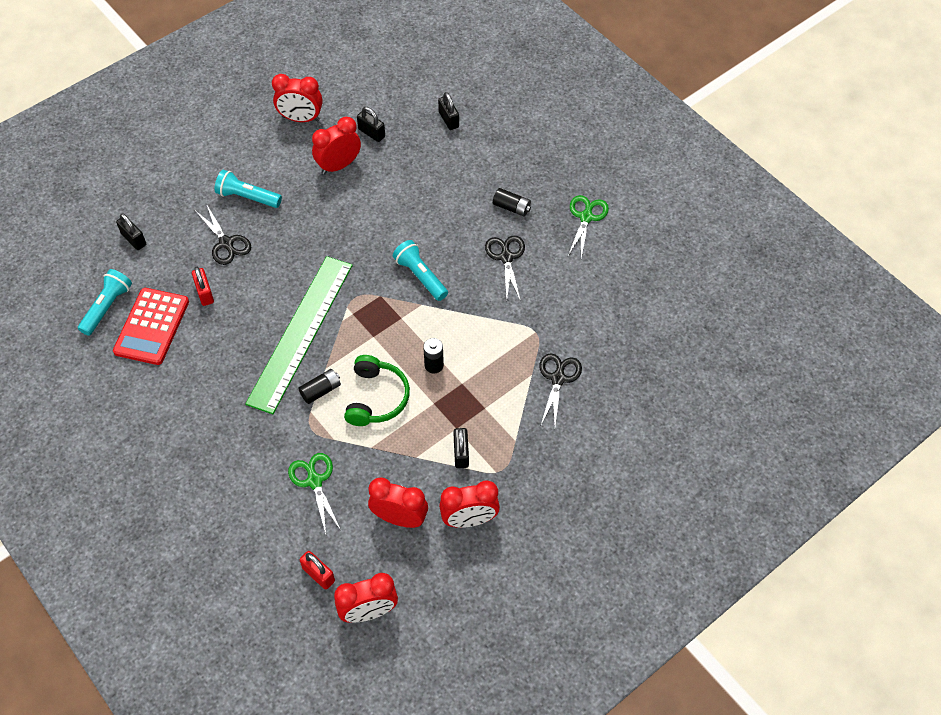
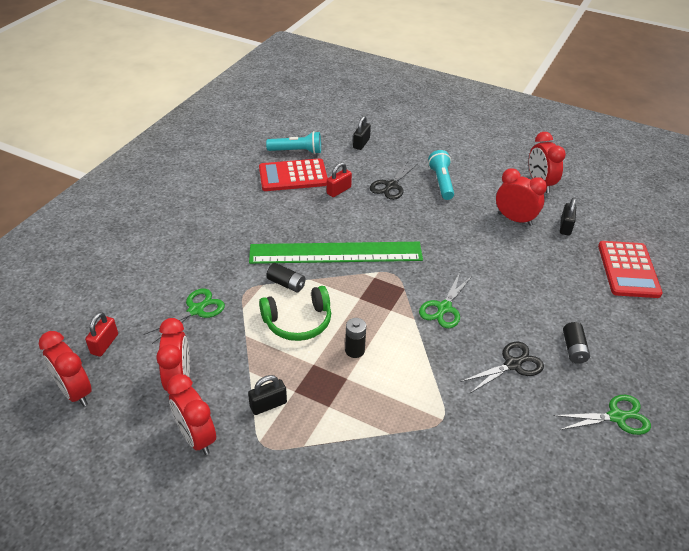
camera: 65 degrees right, 15 degrees down
turquoise flashlight [393,240,448,301] -> green scissors [419,272,472,328]
black padlock [438,92,459,130] -> red calculator [598,241,663,298]
black scissors [540,353,582,425] -> none

